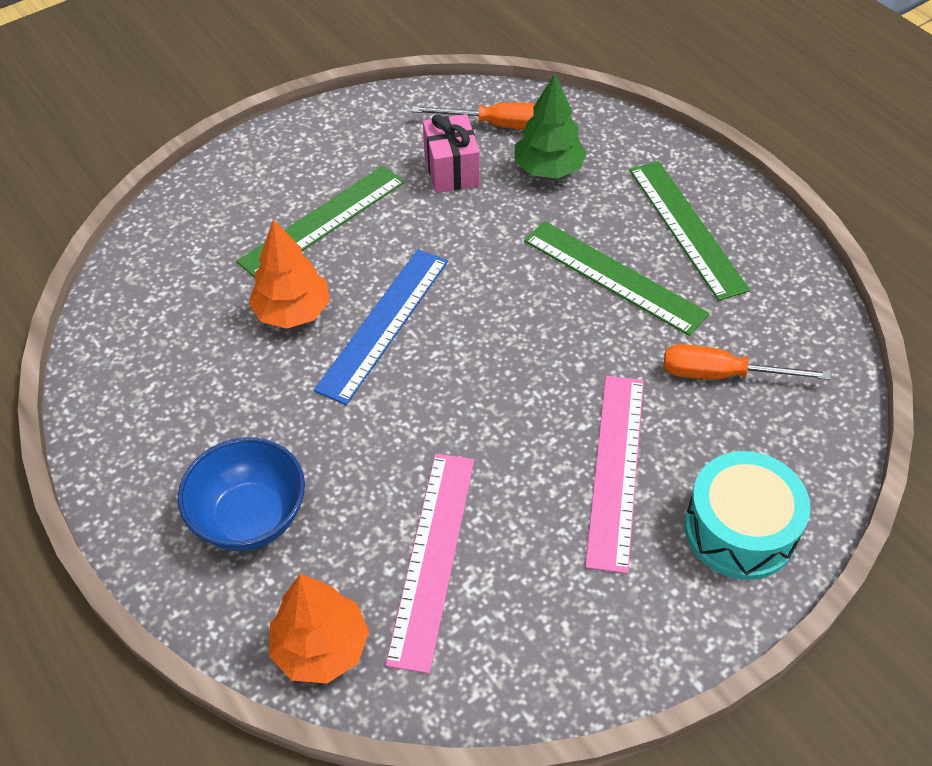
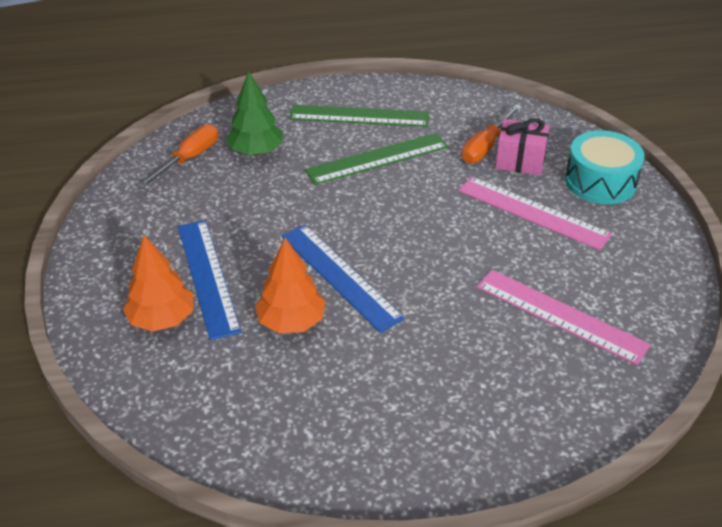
camera: 65 degrees left, 10 degrees down
blue bowl [178,437,305,551] -> none
green ruler [236,165,405,278] -> blue ruler [178,220,241,340]
orange tree [269,574,369,683] -> orange tree moved to [123,235,194,332]
pink gift [423,114,480,193] -> pink gift moved to [495,118,549,175]

